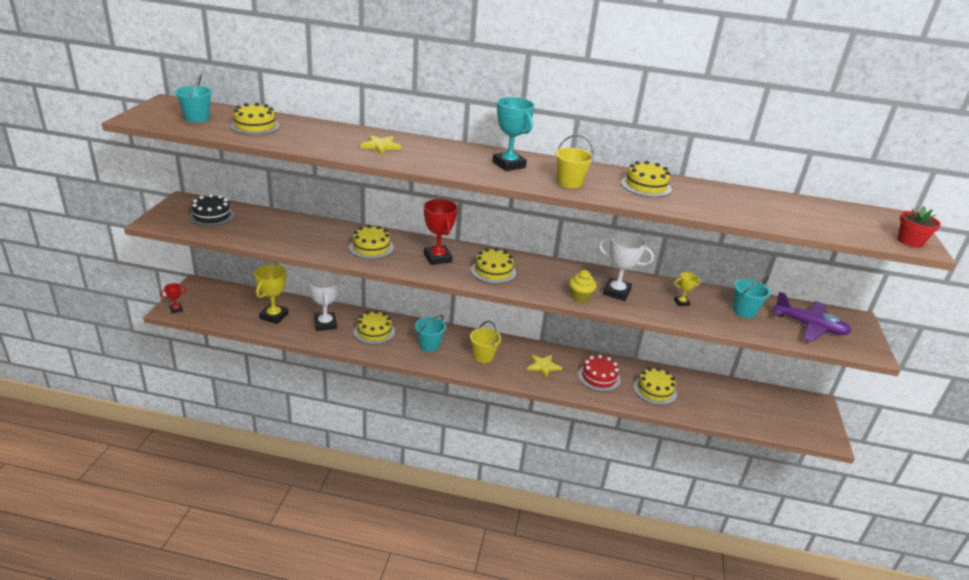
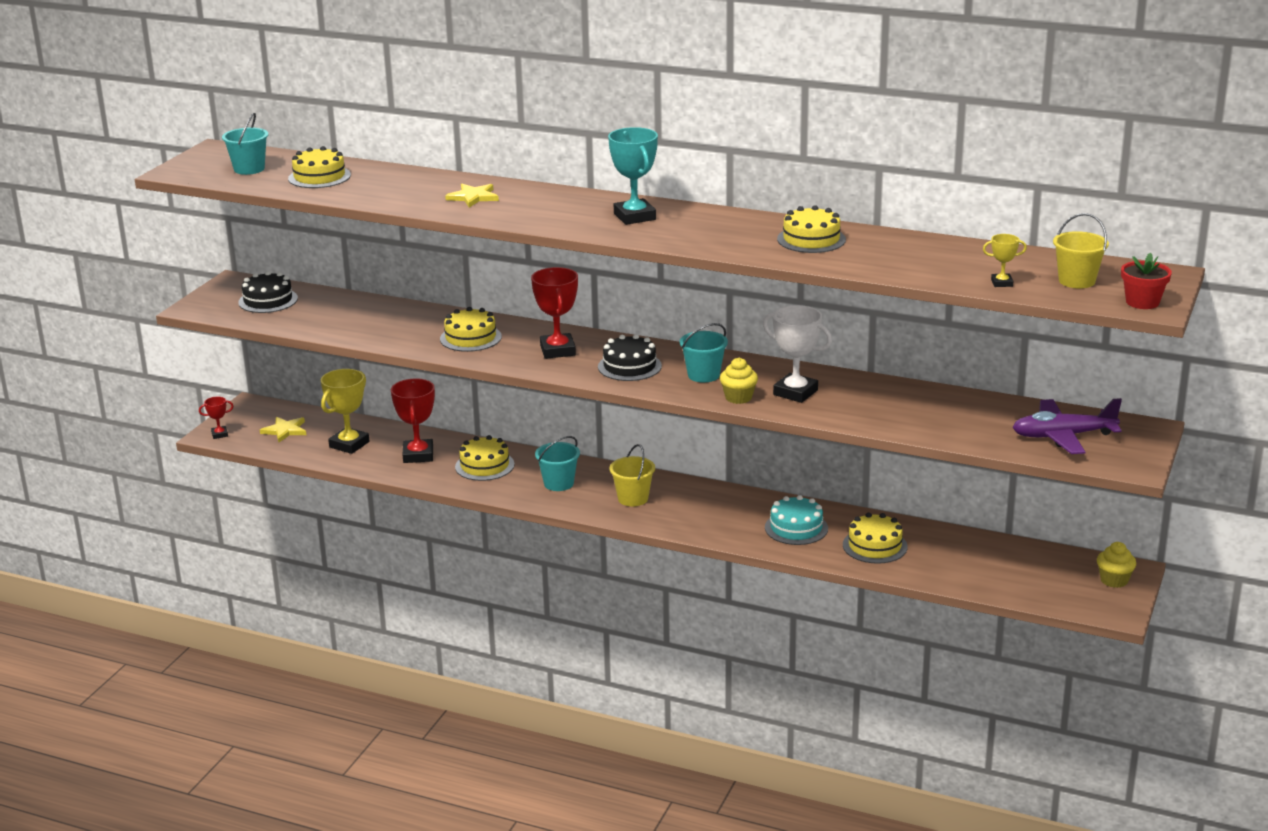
camera: 15 degrees right, 5 degrees down
white trophy [308,272,339,331] -> red trophy [391,378,435,463]
yellow cake [471,248,516,284] -> black cake [598,334,662,381]
yellow star [527,354,562,378] -> yellow star moved to [260,417,306,442]
yellow bucket [555,134,594,188] -> yellow bucket moved to [1053,213,1109,288]
red cake [578,355,621,392] -> turquoise cake [765,495,828,545]
yellow trophy [674,272,701,306] -> yellow trophy moved to [983,234,1027,287]
turquoise bucket [733,276,771,318] -> turquoise bucket moved to [680,323,728,383]
purple plane [773,291,852,342] -> purple plane turned 135 degrees clockwise [1012,398,1122,454]
none -> yellow cupcake [1097,542,1136,588]

